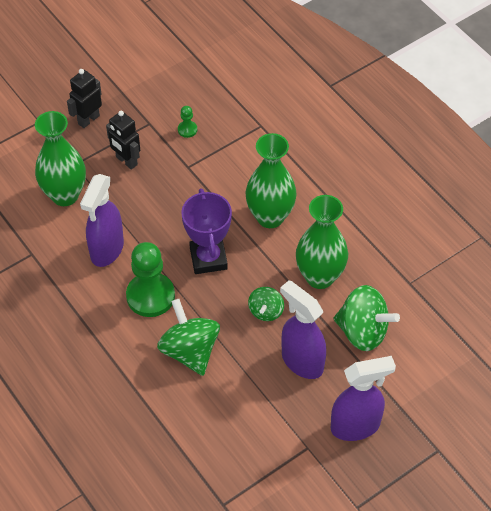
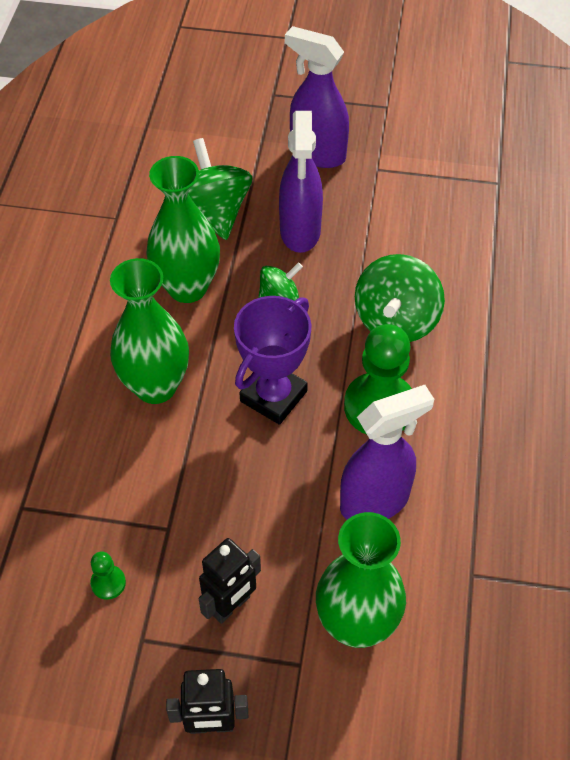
camera: 135 degrees left, 0 degrees up
black robot [106,111,140,170] -> black robot turned 45 degrees clockwise [199,538,261,624]

